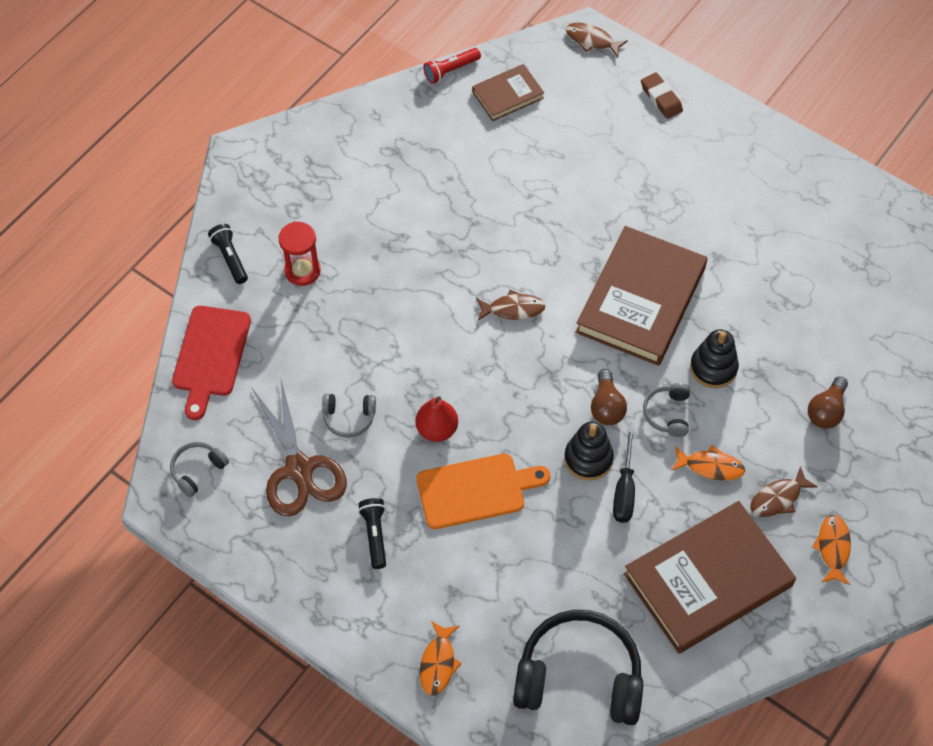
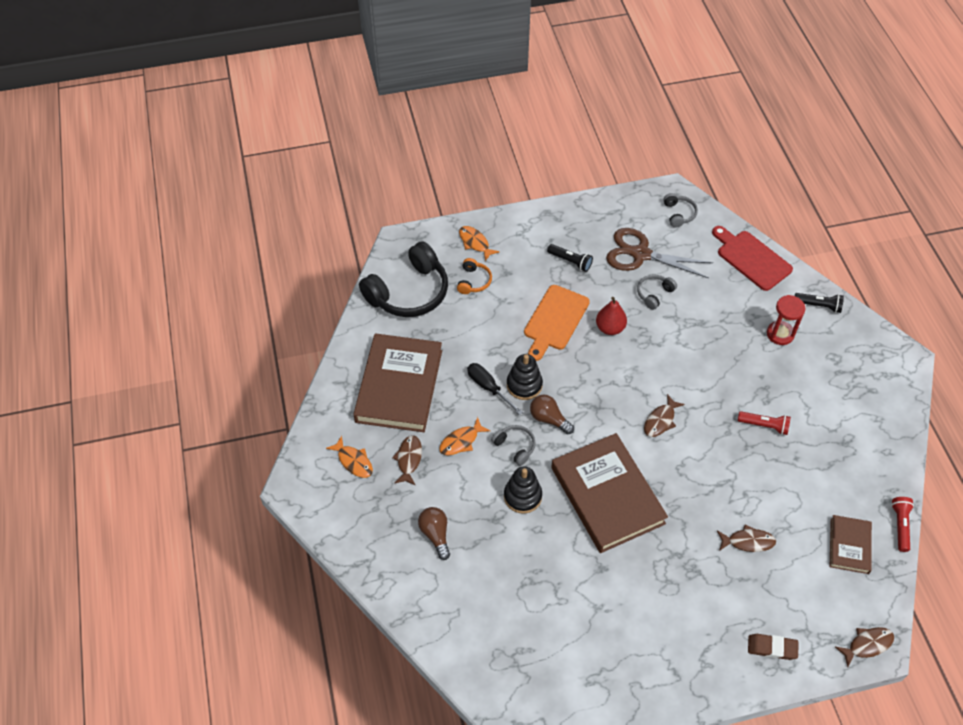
camera: 130 degrees right, 5 degrees down
none -> orange headphones [457,258,492,294]
none -> brown fish [717,524,776,552]
none -> red flashlight [738,411,791,435]

